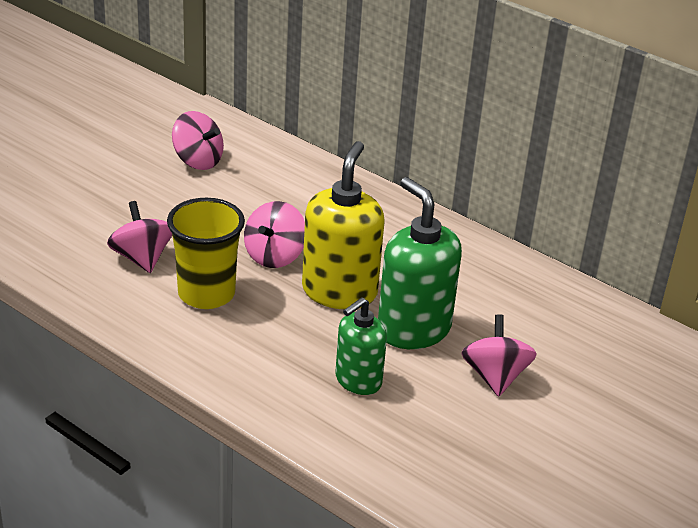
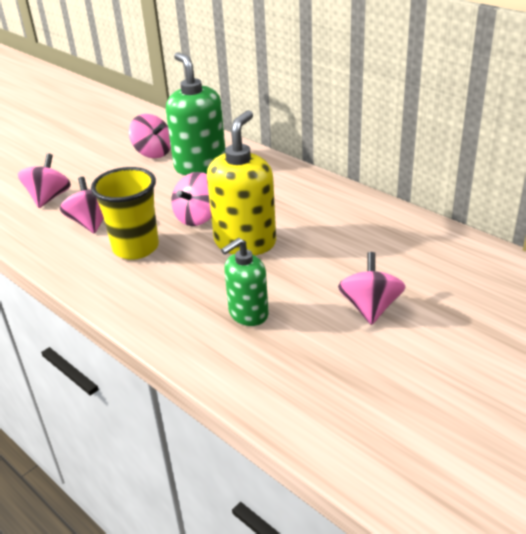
camera: 10 degrees right, 0 degrees up
green soap dispenser [378,177,462,349] -> green soap dispenser moved to [166,52,225,175]
none -> pink spinning top [18,153,71,208]

